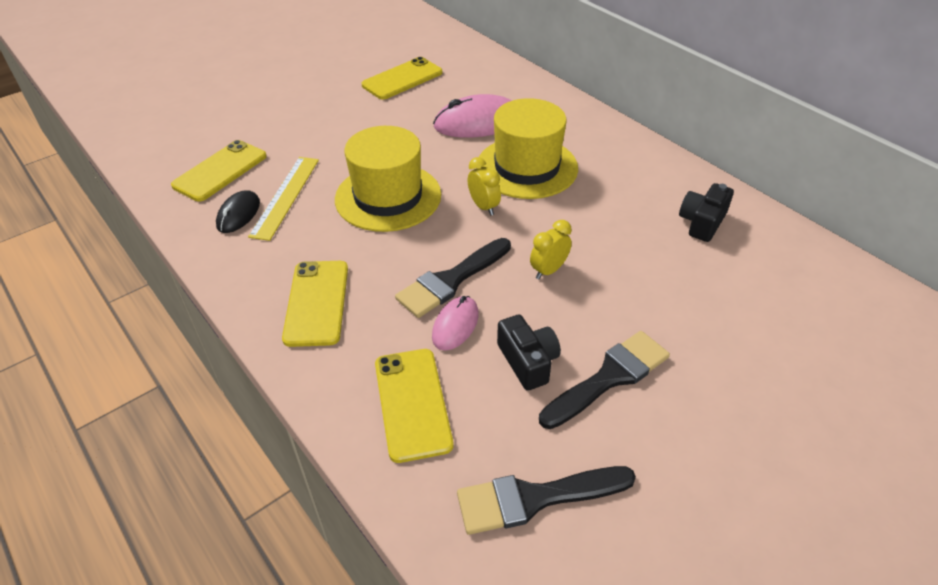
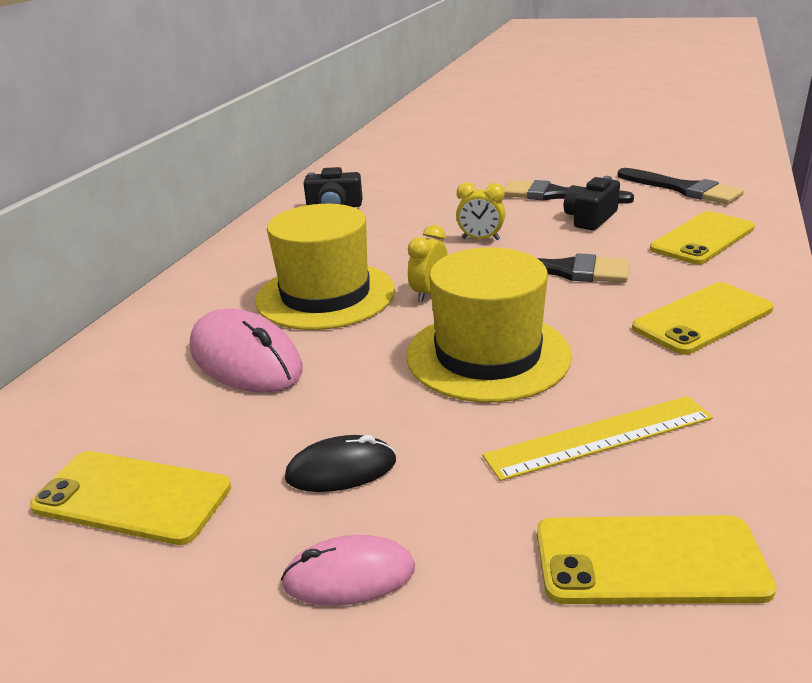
camera: 120 degrees left, 15 degrees down
black mouse [216,190,260,233] -> black mouse moved to [285,435,396,492]
pink mouse [432,296,479,351] -> pink mouse moved to [281,535,415,606]

